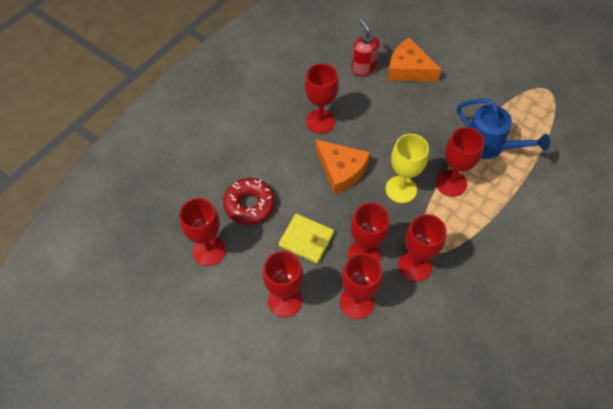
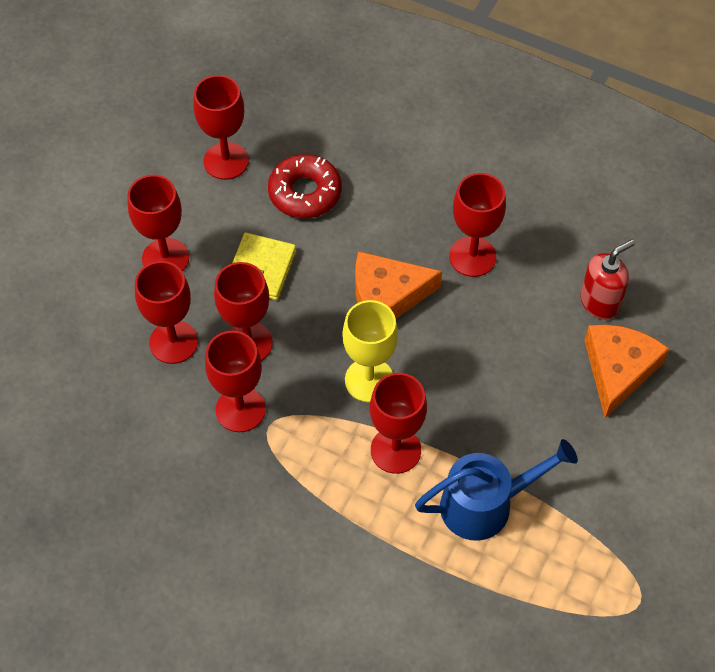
camera: 80 degrees right, 0 degrees up
orange cheese [316,140,370,195] -> orange cheese turned 45 degrees clockwise [355,251,442,319]
blue watering can [457,98,550,159] -> blue watering can turned 135 degrees counterclockwise [415,439,578,541]

